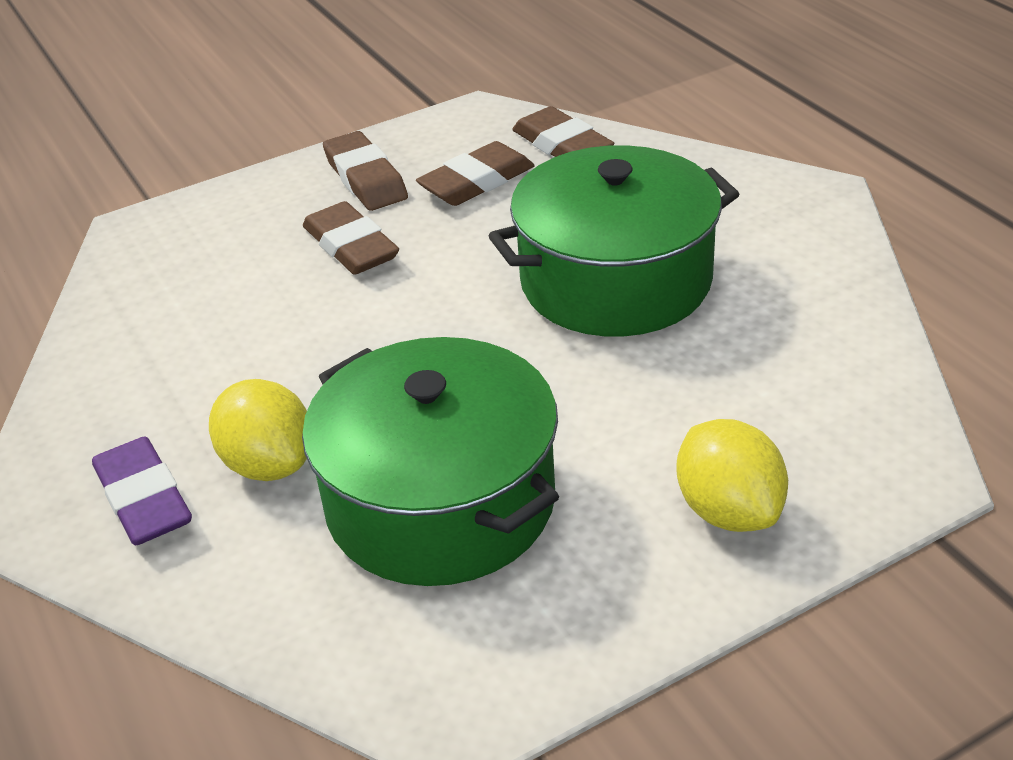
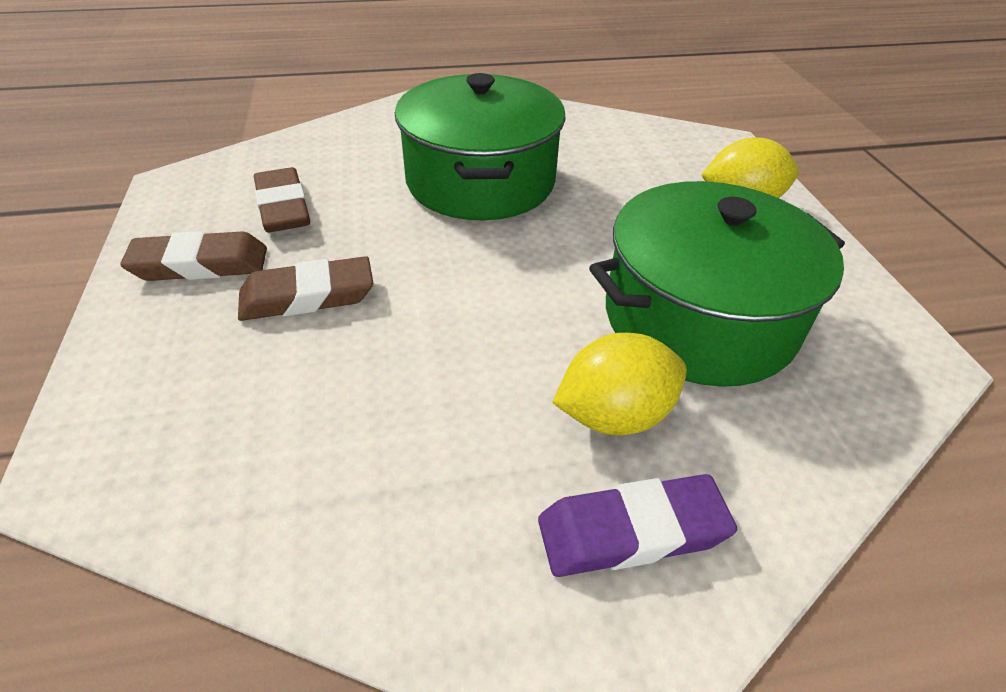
camera: 75 degrees left, 5 degrees up
brown eraser [512,106,614,157] -> none

